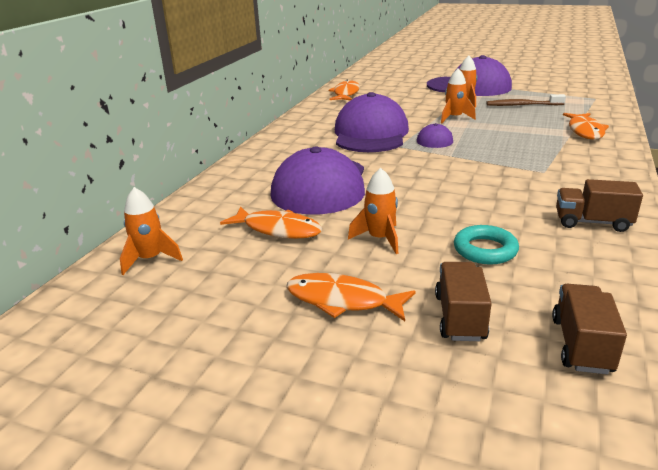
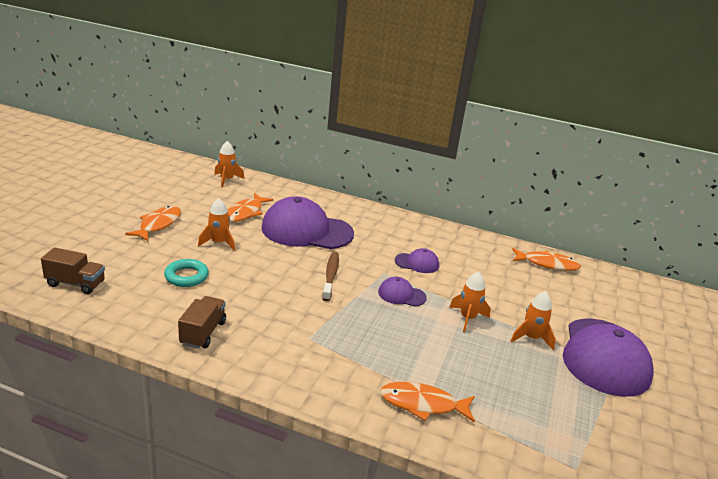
camera: 85 degrees right, 0 degrees up
purple cap [335,92,409,152] -> purple cap [395,248,439,273], size x0.46
brown truck [435,262,492,341] -> none
brown toothbrush [486,94,566,106] -> brown toothbrush moved to [322,252,339,301]

